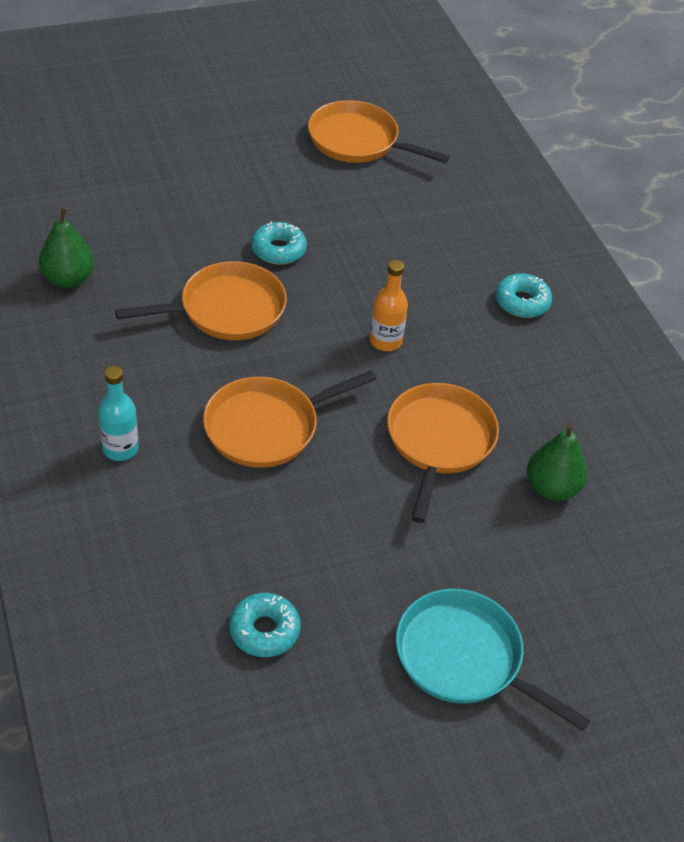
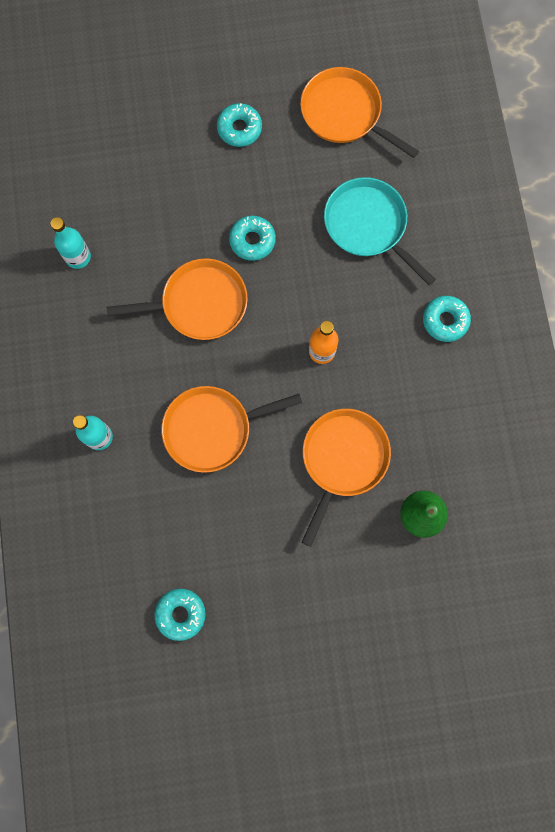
camera: 15 degrees right, 30 degrees up
green pear [39,207,94,288] -> turquoise bottle [51,217,91,269]
turquoise pan [396,589,590,731] -> turquoise pan moved to [324,177,436,285]
none -> turquoise donut [217,103,262,147]

